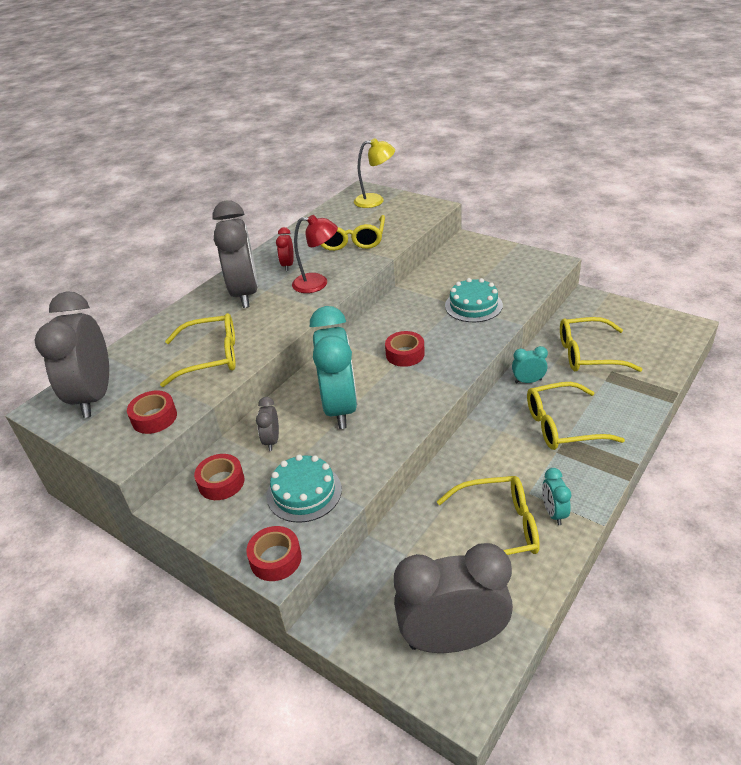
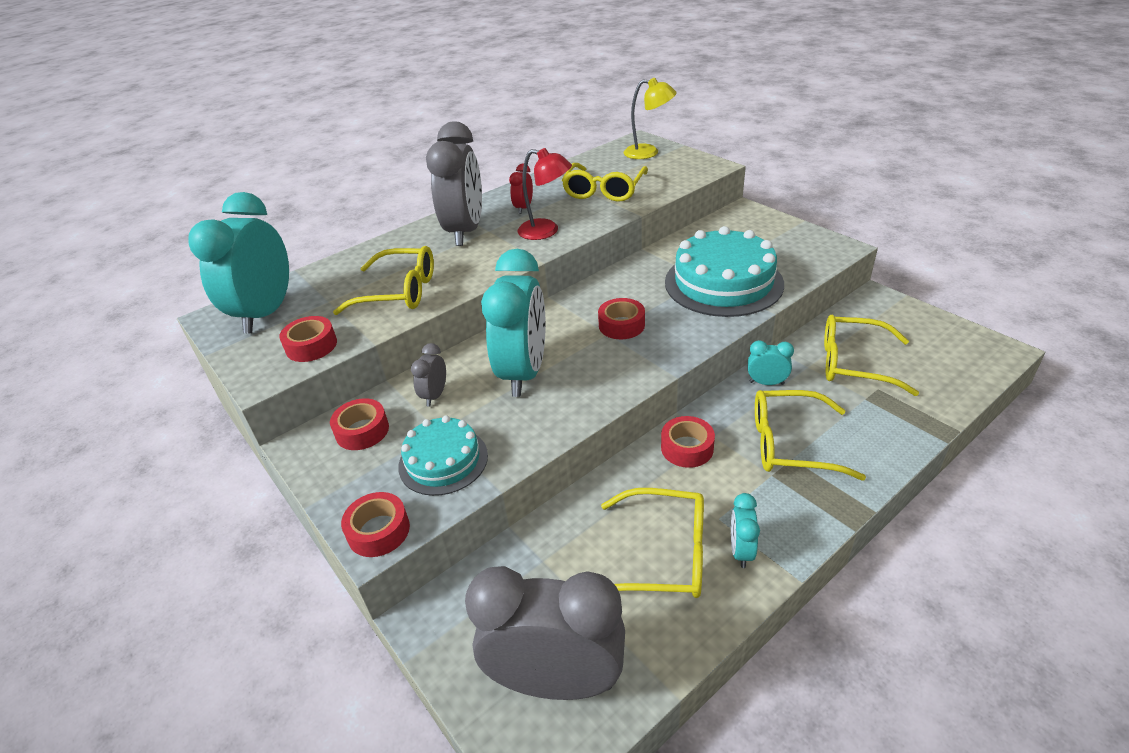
camera: 15 degrees right, 0 degrees up
grey clock [34,291,109,418] -> turquoise clock [188,192,289,333]
turquoise cake [445,278,503,322] -> turquoise cake [665,226,784,317], size x1.69
none -> red tape [661,416,715,468]

